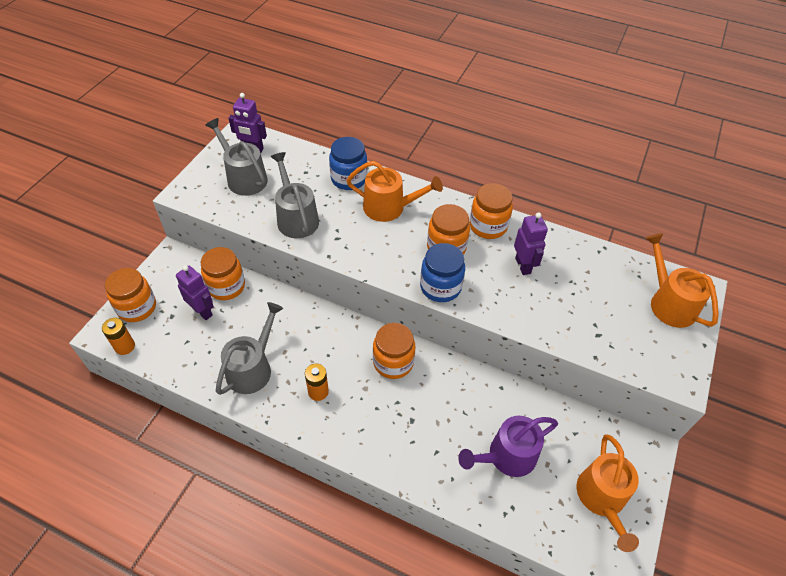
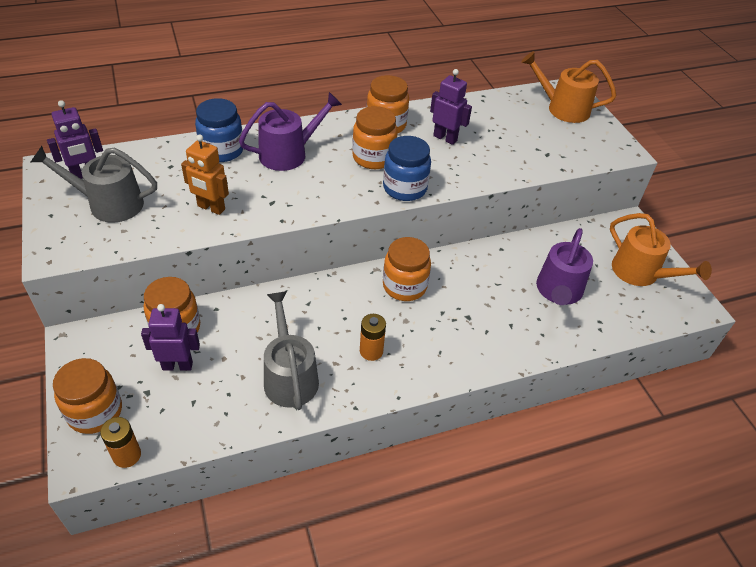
camera: 45 degrees left, 5 degrees down
grey watering can [270,152,319,238] -> orange robot [181,134,229,215]
orange watering can [346,161,443,222] -> purple watering can [239,92,342,171]

